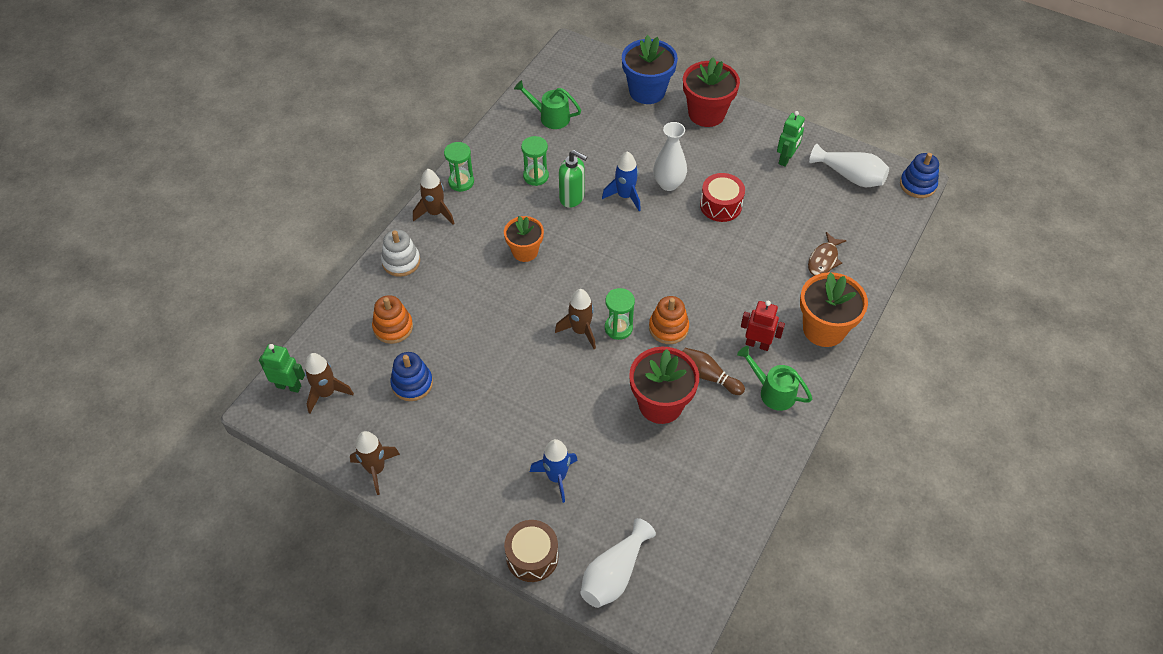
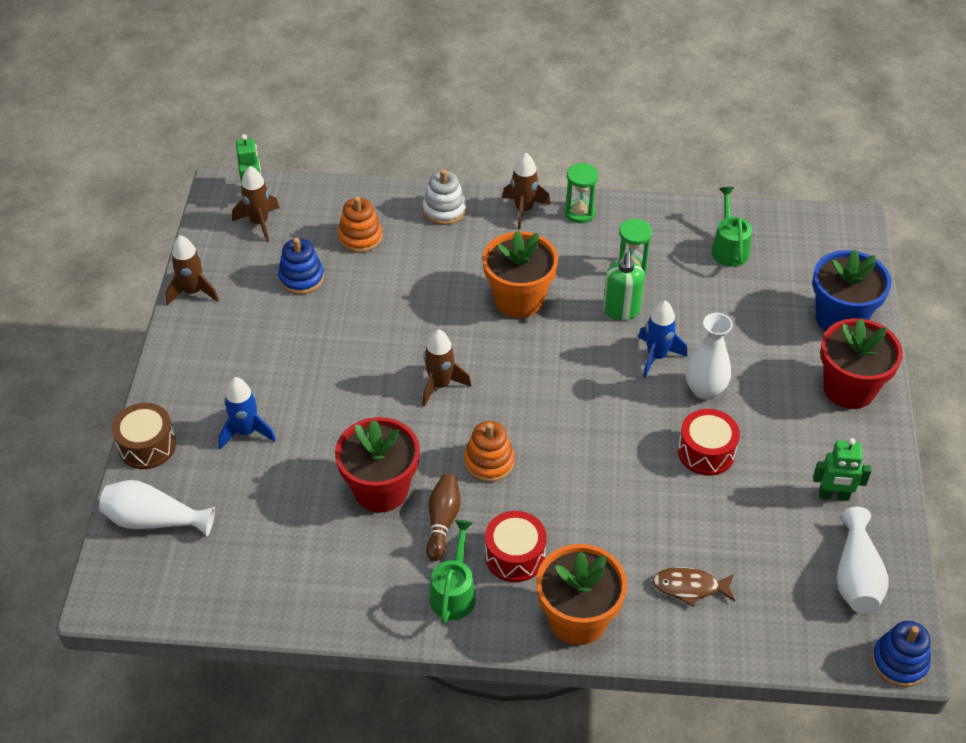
camera: 65 degrees right, 5 degrees down
orange flower pot [504,216,544,262] -> orange flower pot [483,231,558,318], size x1.55
green hourglass [605,288,635,340] -> none
red robot [741,301,785,351] -> red drum [485,511,546,582]

